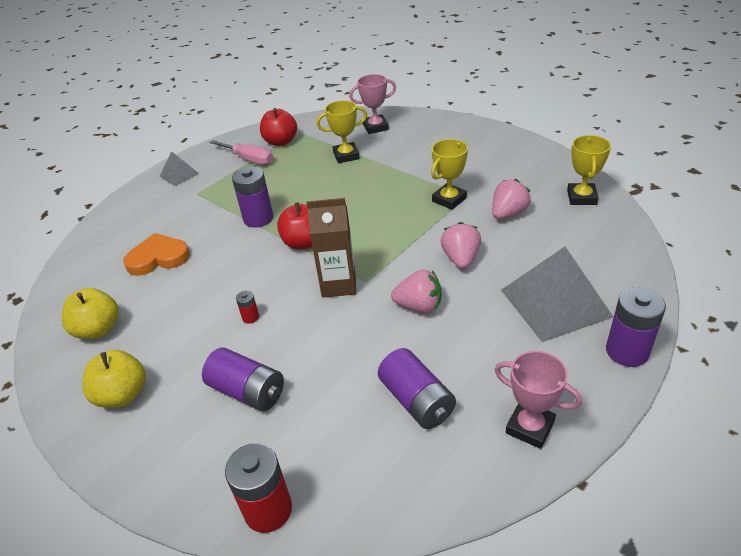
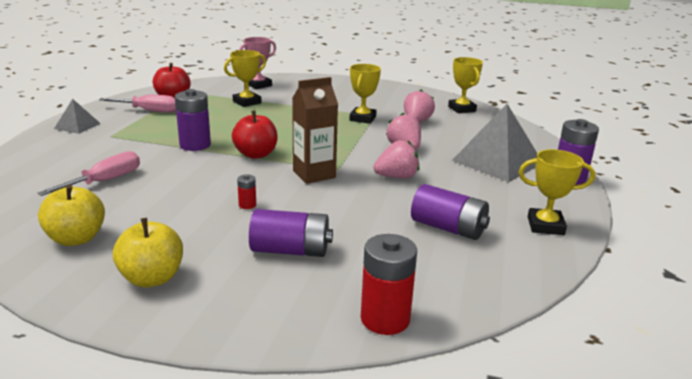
camera: 30 degrees left, 15 degrees down
orange heart [123,233,190,276] -> pink screwdriver [38,151,140,196]
pink trophy [495,351,582,449] -> yellow trophy [519,149,595,235]

